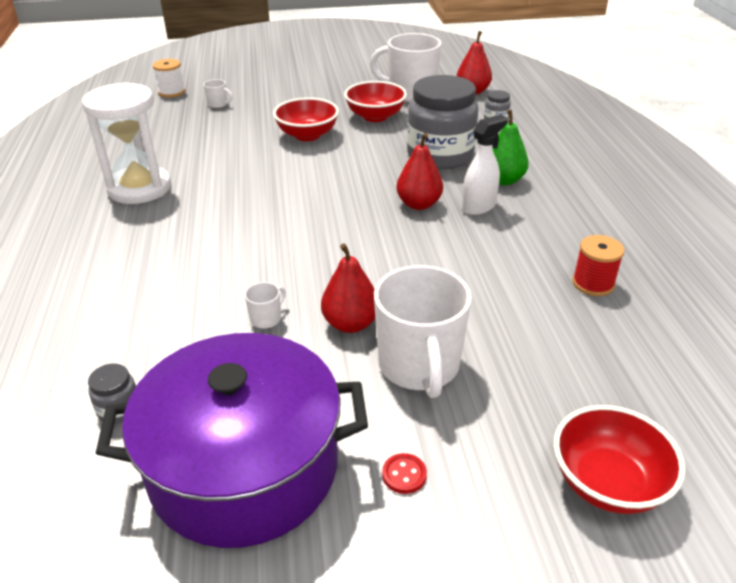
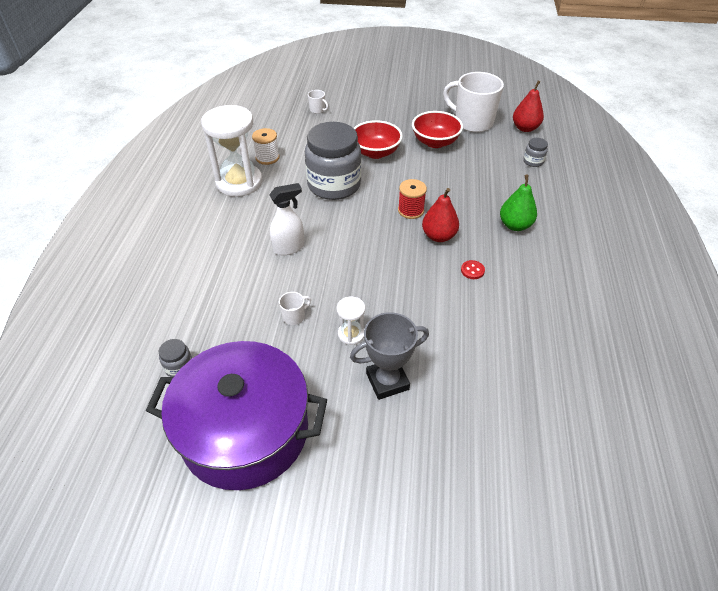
camera: 15 degrees right, 10 degrees up
white spool [153,59,185,97] -> white spool moved to [252,128,280,165]
red pear [321,243,375,333] -> white hourglass [337,297,365,345]
white mug [374,265,472,398] -> grey trophy [350,312,429,400]
red button [382,453,427,494] -> red button moved to [461,260,485,279]
grey jar [407,75,479,170] -> grey jar moved to [305,122,361,200]
white spray bottle [462,115,507,215] -> white spray bottle moved to [269,183,304,255]
red bowl [554,405,685,514] -> none
red spool [572,235,624,296] -> red spool moved to [398,179,427,219]

